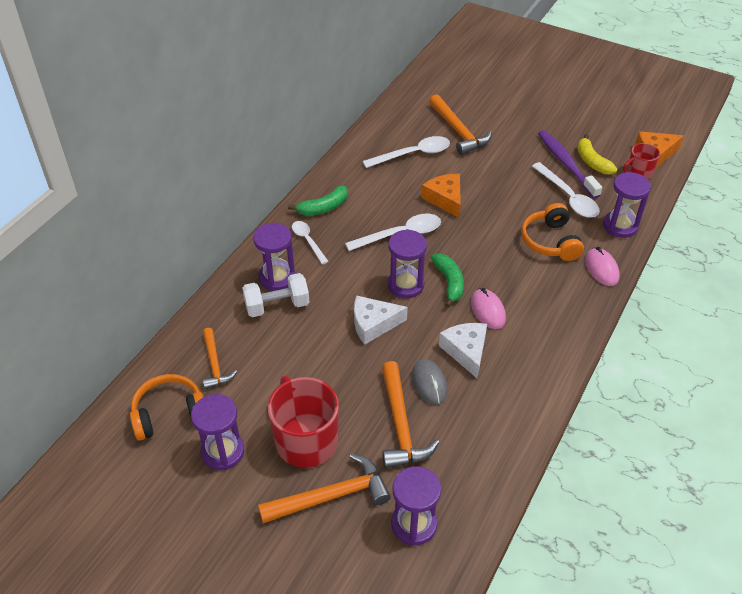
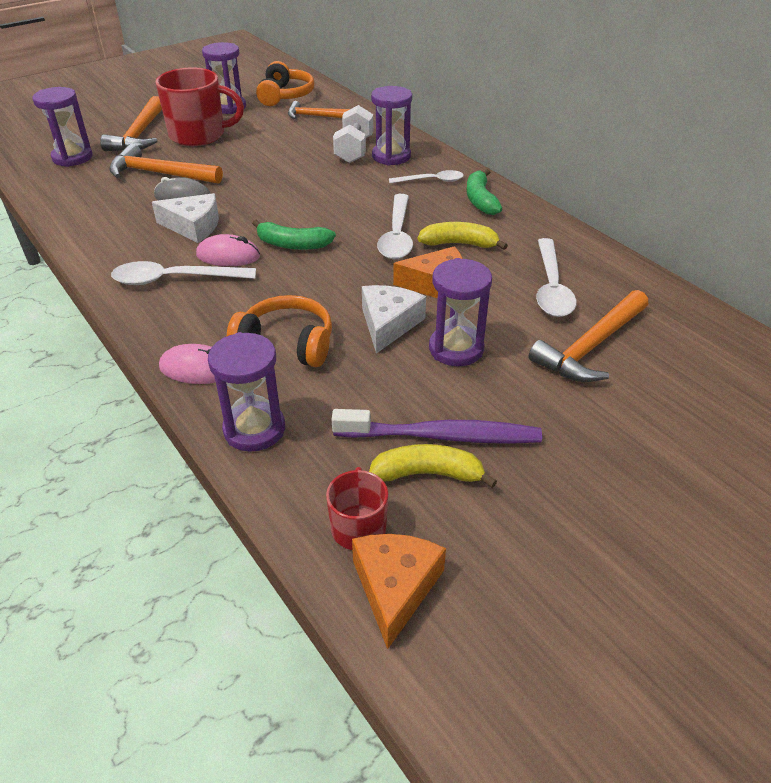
camera: 115 degrees right, 5 degrees down
white cheese [354,295,408,345] -> white cheese moved to [362,285,426,354]
purple hourglass [388,229,427,298] -> purple hourglass moved to [429,258,492,366]
orange hammer [429,94,492,155] -> orange hammer turned 45 degrees counterclockwise [529,290,648,382]
white spoon [532,162,600,218] -> white spoon moved to [111,261,256,285]
none -> yellow banana [418,222,508,250]

